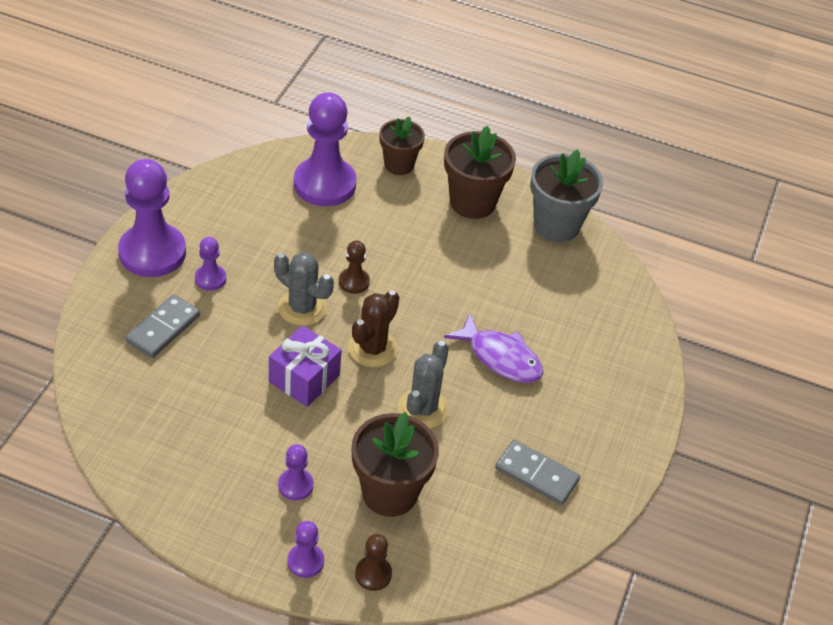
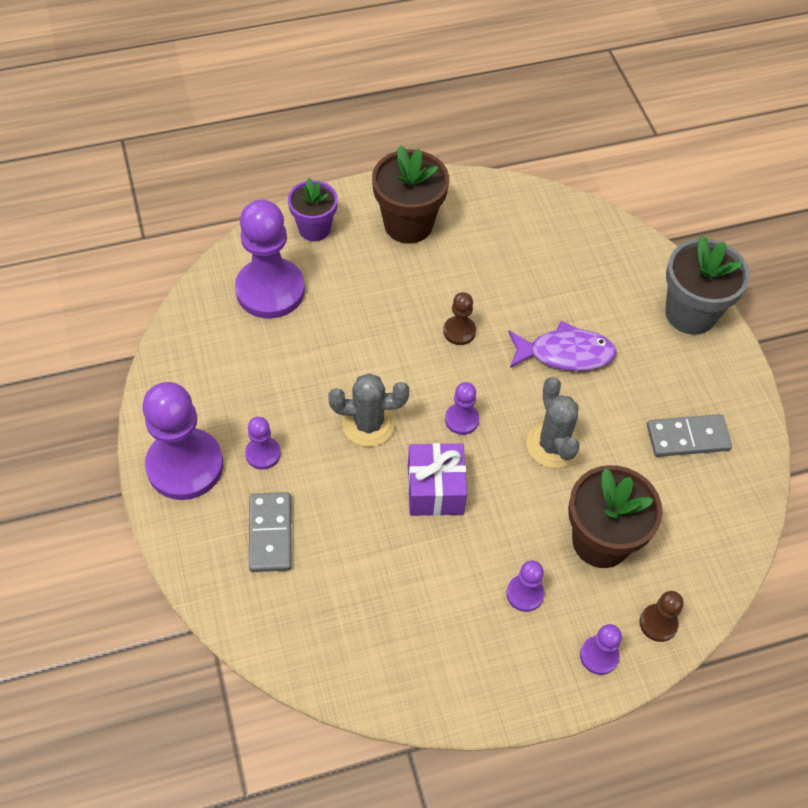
camera: 35 degrees left, 10 degrees up
brown pawn [339,241,370,294] -> brown pawn moved to [443,292,476,345]
brown cactus [348,290,399,367] -> purple pawn [445,382,479,435]
brown flower pot [379,116,425,175] -> purple flower pot [288,178,338,241]
grey flower pot [530,149,603,242] -> grey flower pot moved to [665,235,750,335]

